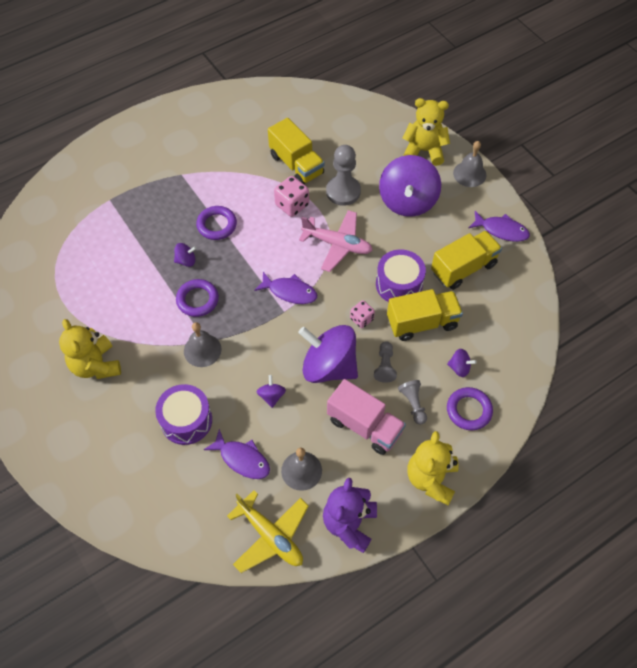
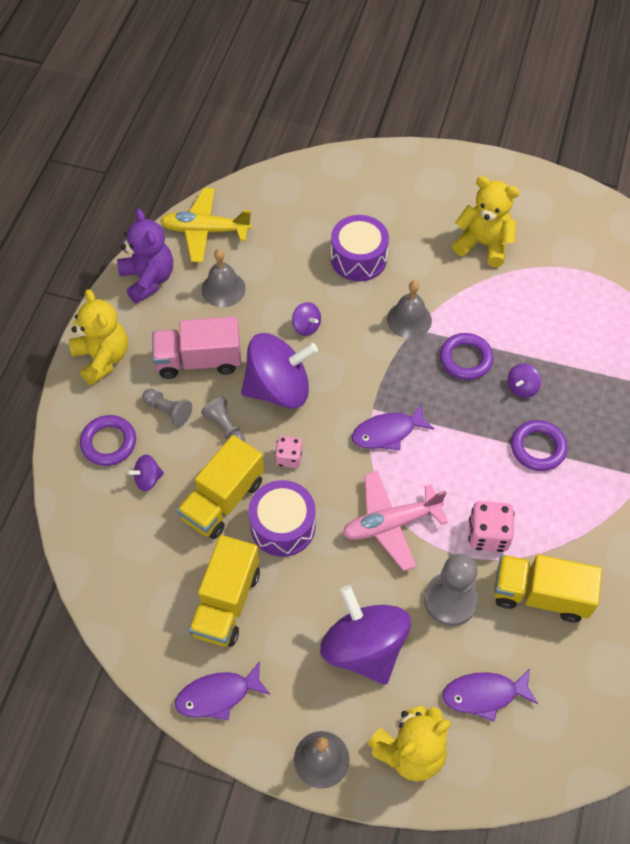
camera: 140 degrees right, 0 degrees up
purple fish [204,429,270,479] -> purple fish moved to [442,669,538,722]

